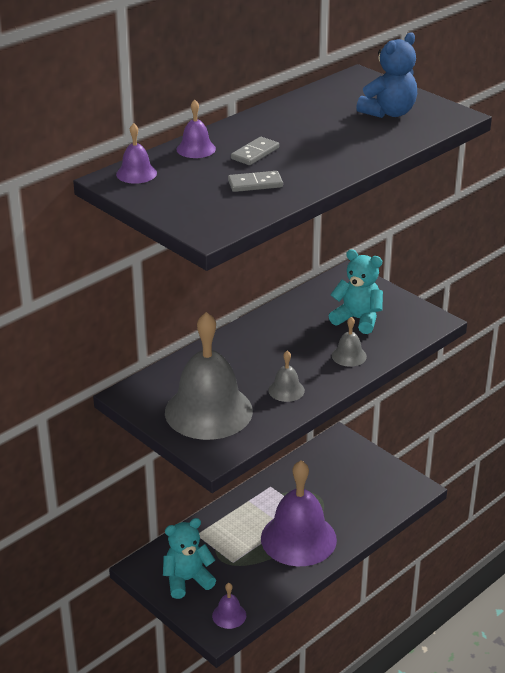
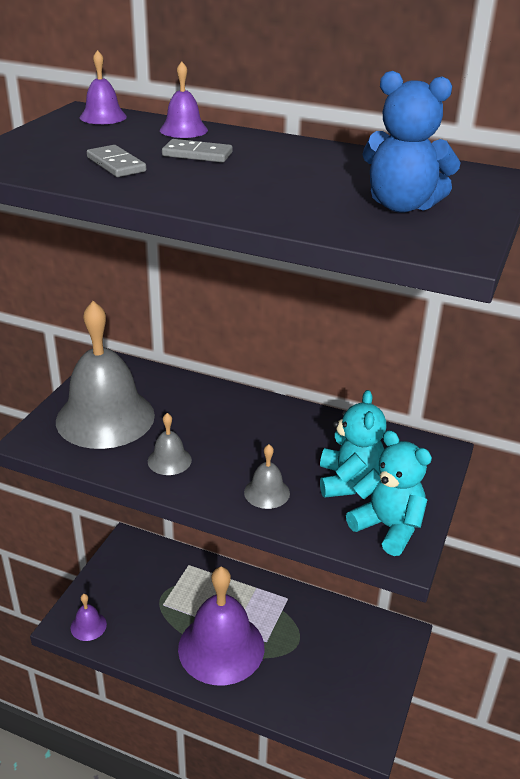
camera: 65 degrees right, 0 degrees up
turquoise teddy bear [163,518,216,599] -> turquoise teddy bear moved to [346,430,432,556]

